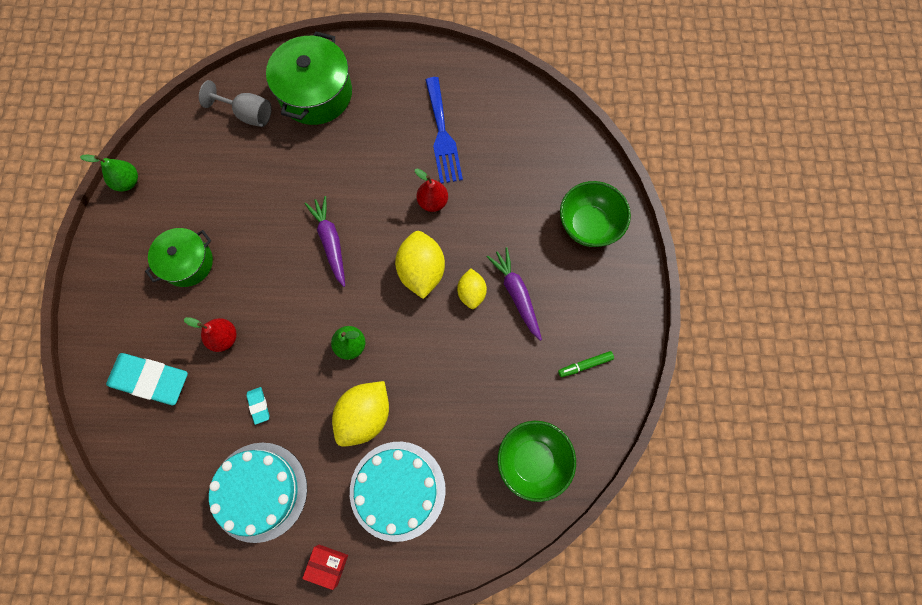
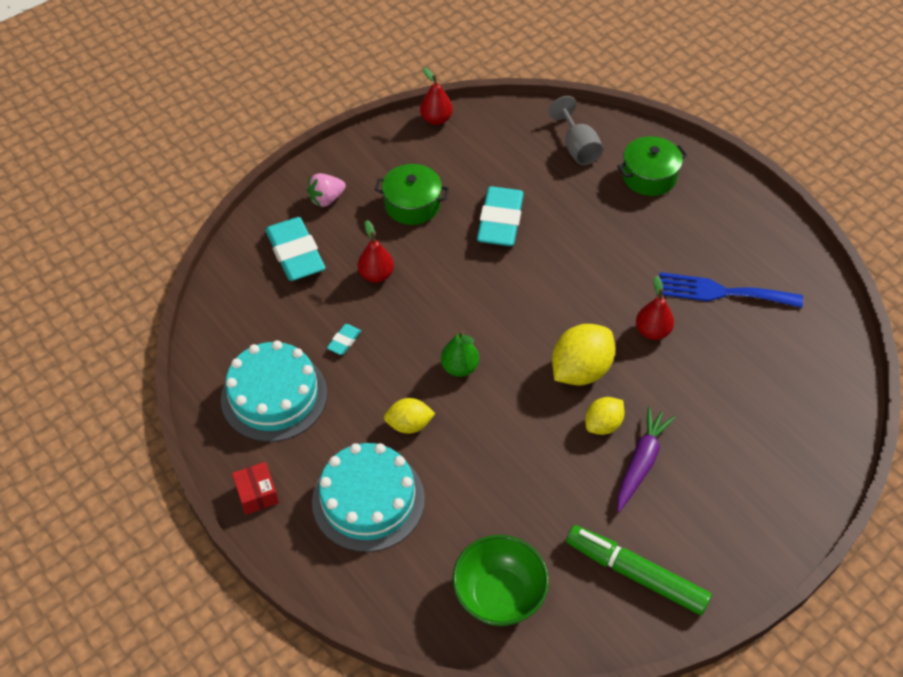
camera: 50 degrees right, 20 degrees down
green pear [80,155,138,191] -> red pear [420,67,453,125]
green pot [266,31,352,125] -> green pot [617,136,688,196], size x0.65
purple carrot [304,196,345,287] -> none
yellow lemon [332,381,389,447] -> yellow lemon [384,398,436,434], size x0.60
blue fork [426,77,463,183] -> blue fork turned 60 degrees clockwise [658,272,803,308]
green marker [558,351,614,377] -> green marker [566,525,712,615], size x2.05
green bowl [560,181,631,247] -> none
none -> pink strawberry [307,173,346,207]
none -> turquoise eraser [477,186,524,246]

